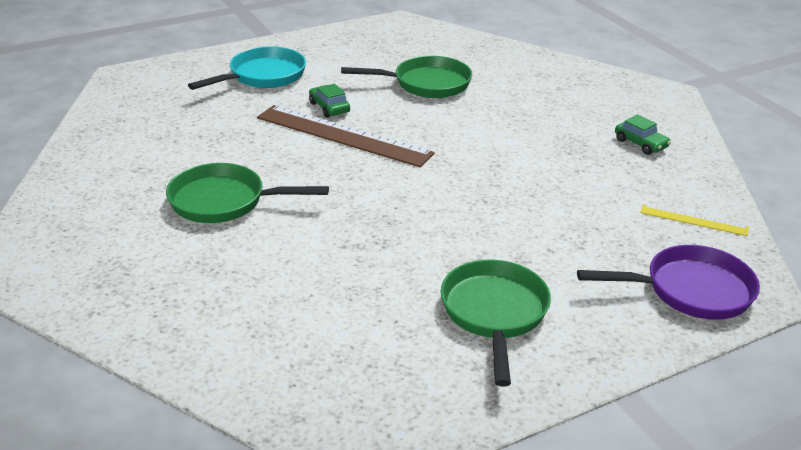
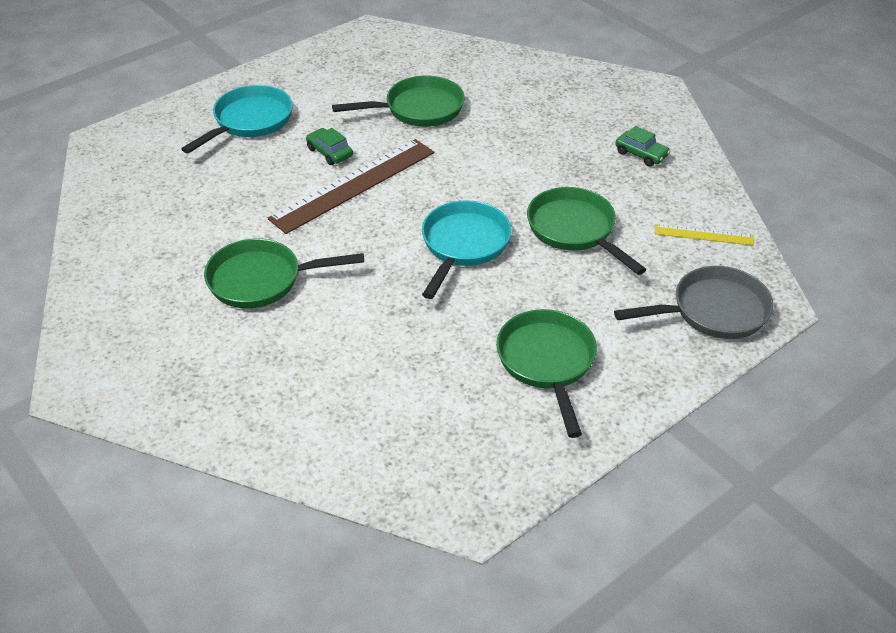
camera: 10 degrees left, 10 degrees up
brown ruler [257,105,435,167] -> brown ruler turned 60 degrees counterclockwise [268,139,434,234]
purple pan [577,245,760,320] -> grey pan [614,266,773,339]
none -> turquoise pan [422,200,512,299]
none -> green pan [527,187,646,275]

